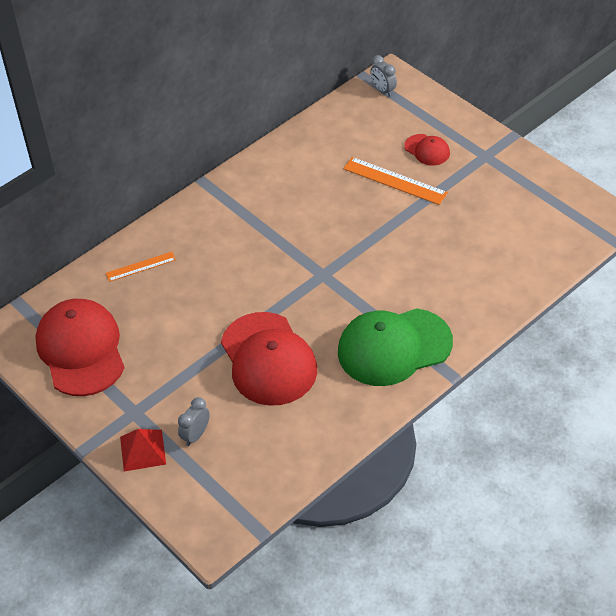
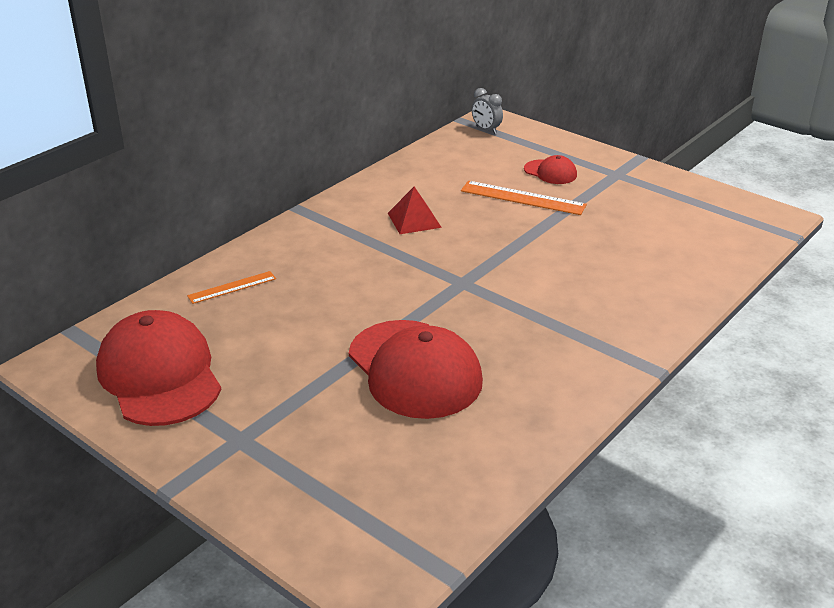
camera: 10 degrees left, 15 degrees down
red pyramid [120,429,166,471] -> red pyramid moved to [388,186,442,234]
grey clock [178,397,210,446] -> none
green cap [338,308,453,386] -> none

